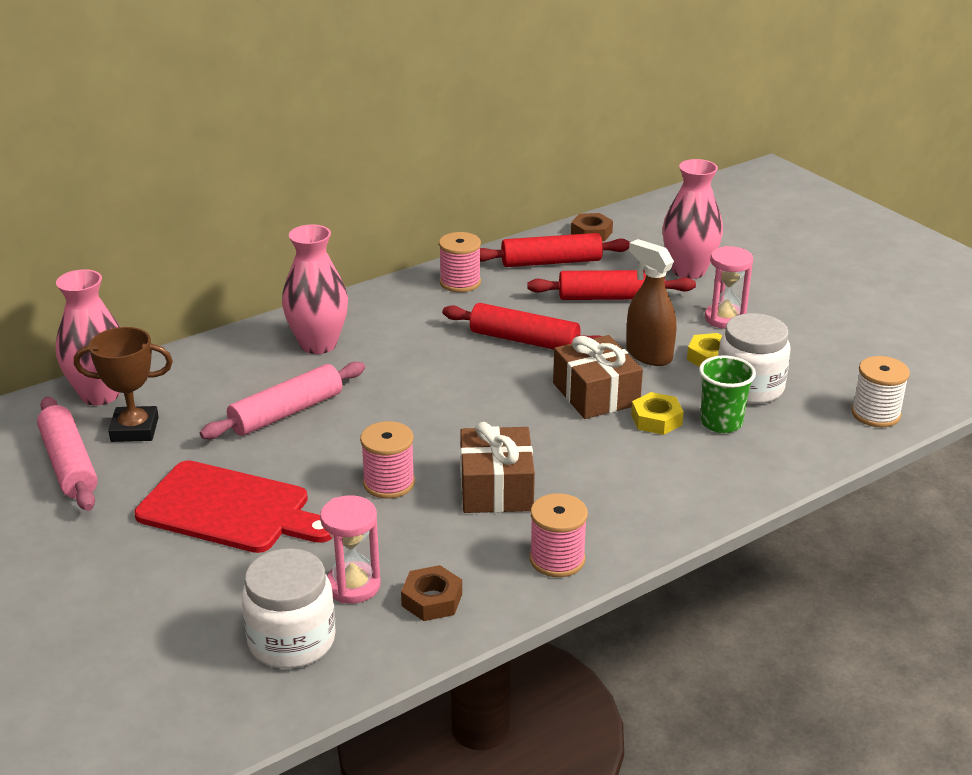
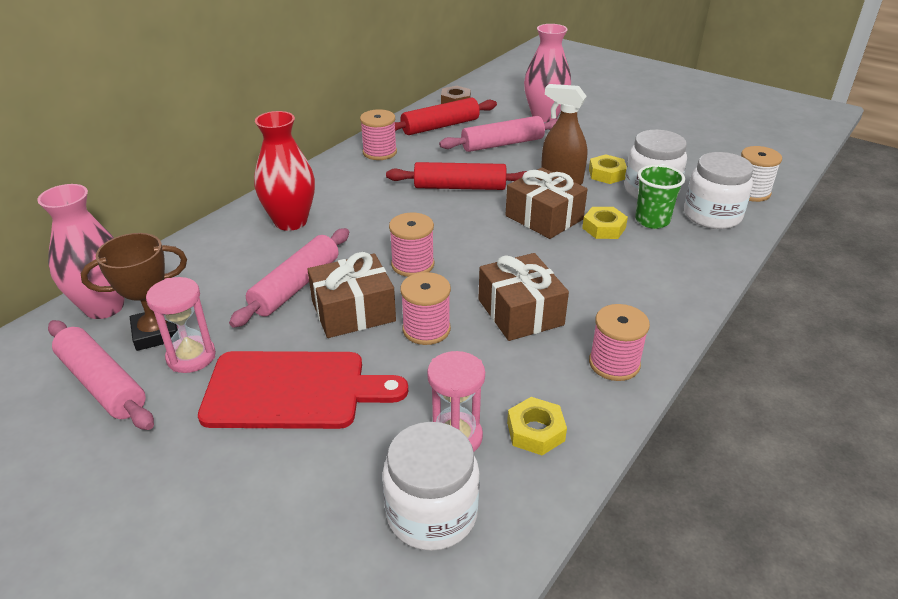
camera: 20 degrees left, 5 degrees up
pink vase [282,224,348,354] -> red vase [254,111,315,231]
brown nut [401,565,462,621] -> yellow nut [507,397,567,455]
red rolling pin [527,270,696,300] -> pink rolling pin [439,116,558,152]
pink hourglass [705,246,753,329] -> pink hourglass moved to [146,277,216,373]
none -> brown gift [307,252,396,338]
none -> pink spool [389,213,434,277]
none -> white jar [684,152,753,229]

